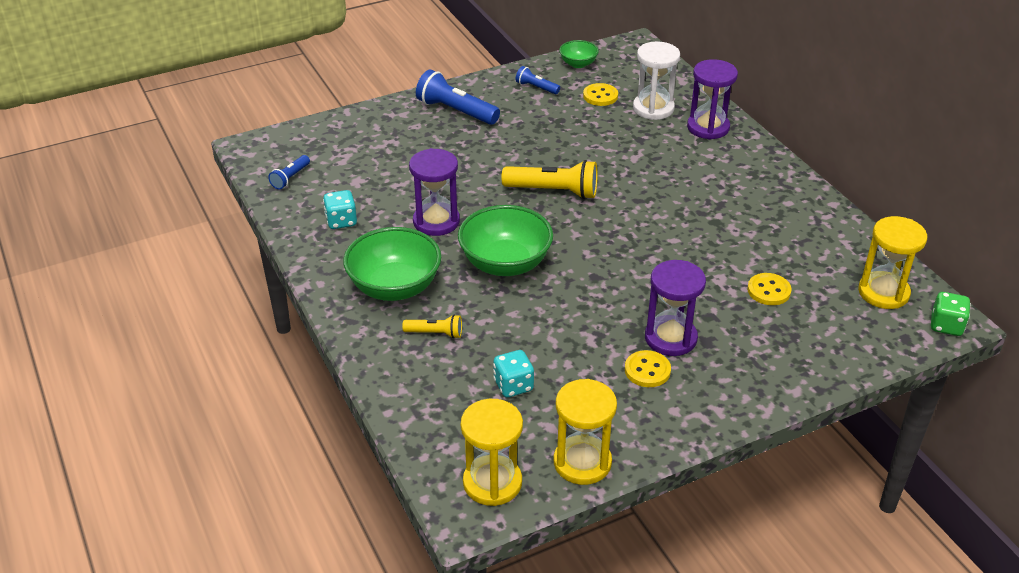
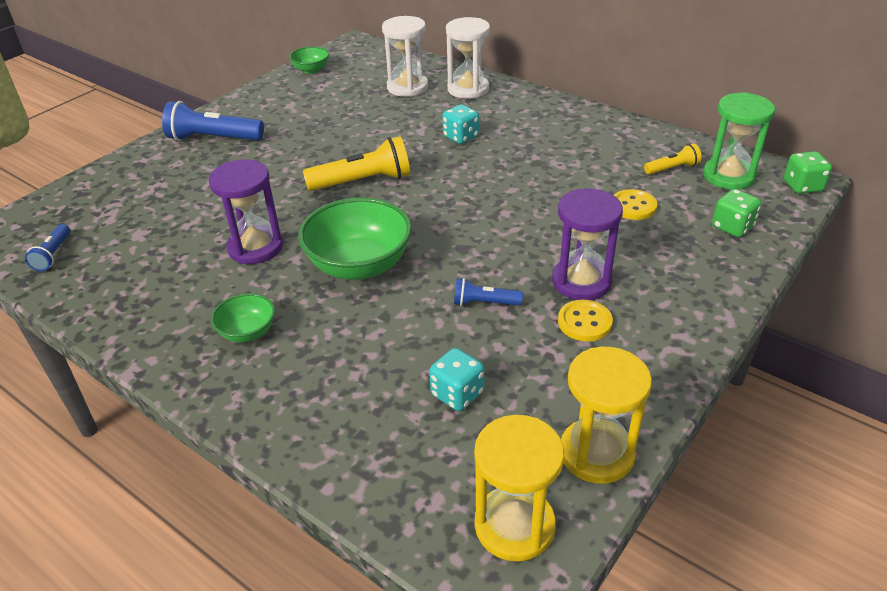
camera: 25 degrees left, 0 degrees up
turquoise dice [323,190,357,229] -> turquoise dice moved to [443,104,479,144]
green bowl [343,227,441,301] -> green bowl [211,293,275,343], size x0.52
yellow flashlight [402,315,462,339] -> yellow flashlight moved to [644,143,702,175]
blue flashlight [516,66,560,94] -> blue flashlight moved to [454,278,523,306]
yellow button [583,83,618,106] -> none
purple hourglass [687,59,738,139] -> white hourglass [446,17,490,99]
yellow hourglass [858,216,927,309] -> green hourglass [703,92,775,190]
none -> green dice [712,189,761,237]

